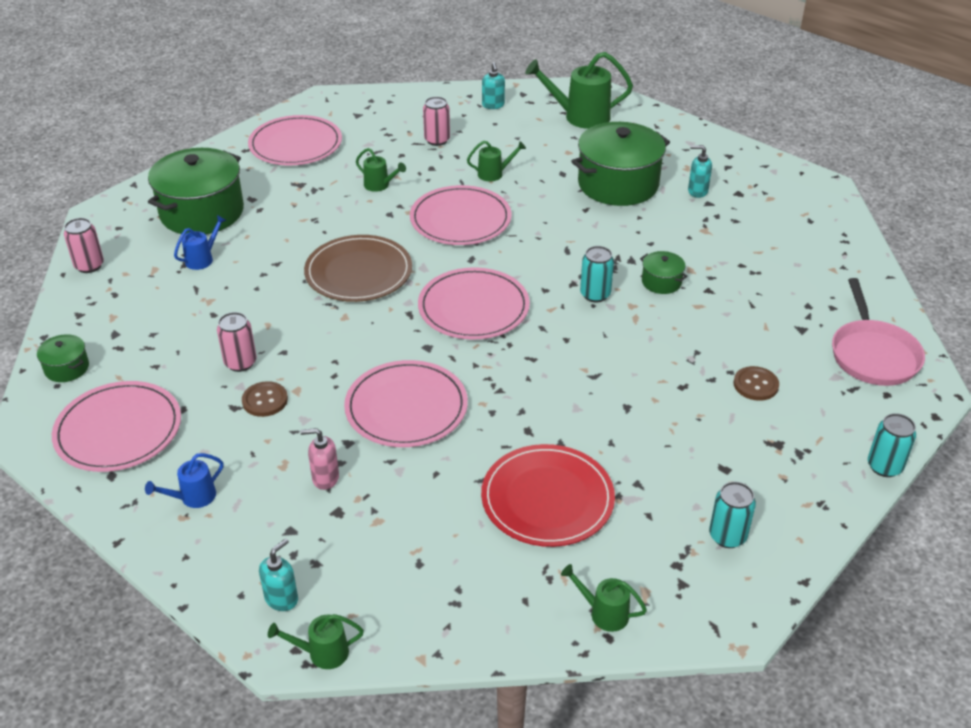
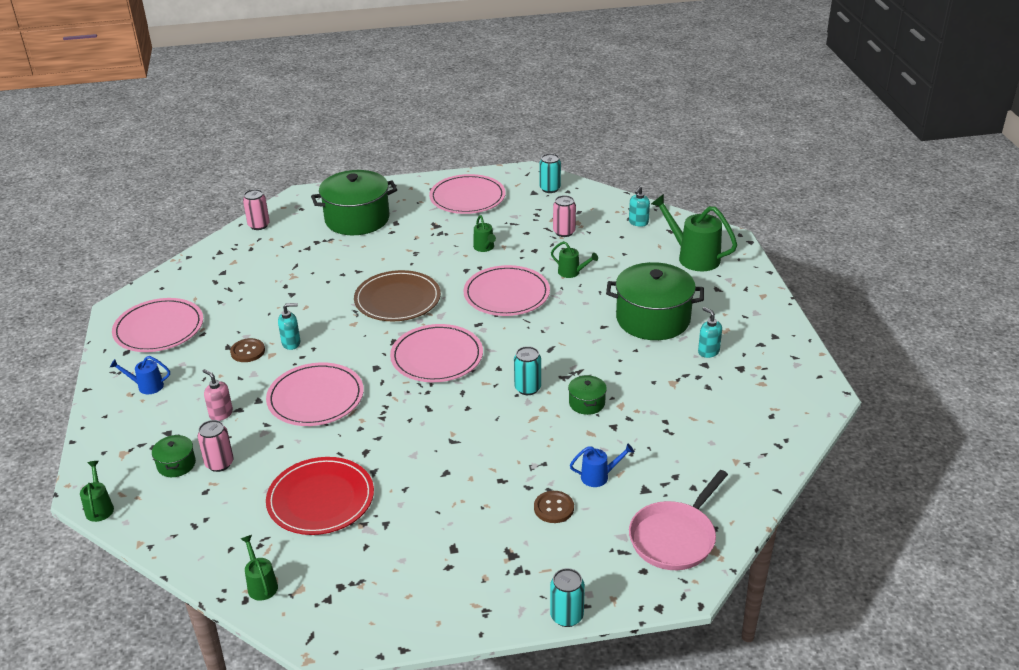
camera: 40 degrees right, 5 degrees down
green pot [37,334,89,382] -> green pot moved to [152,434,196,477]
blue watering can [174,215,227,270] -> blue watering can moved to [570,444,634,487]
pink can [217,312,257,372] -> pink can moved to [197,420,234,472]
turquoise soap dispenser [259,538,298,611] -> turquoise soap dispenser moved to [278,303,300,350]
green watering can [268,614,364,669] -> green watering can turned 45 degrees clockwise [80,461,114,522]
turquoise can [709,482,756,548] -> turquoise can moved to [539,153,561,193]

